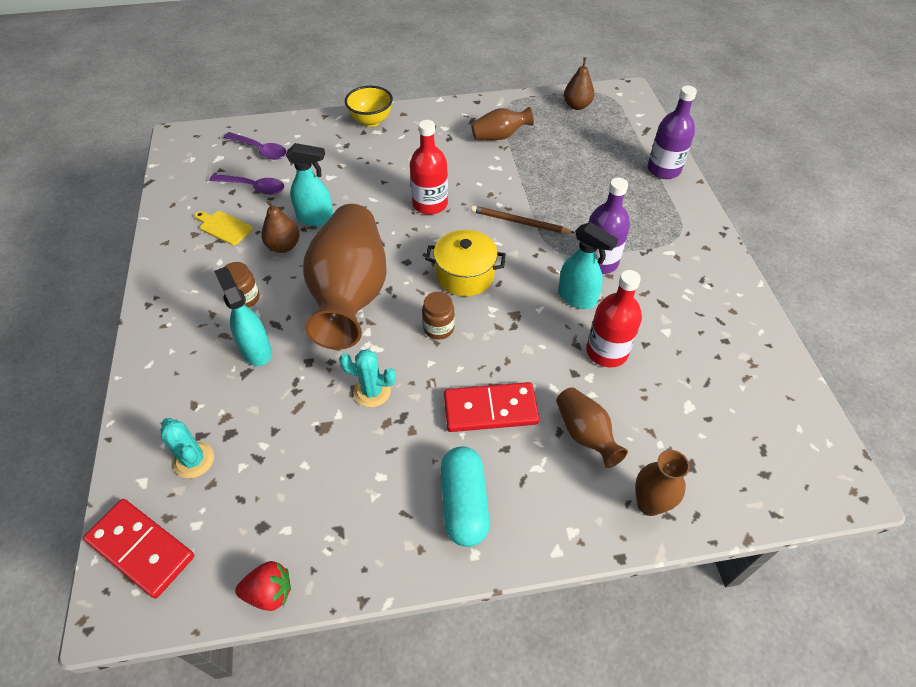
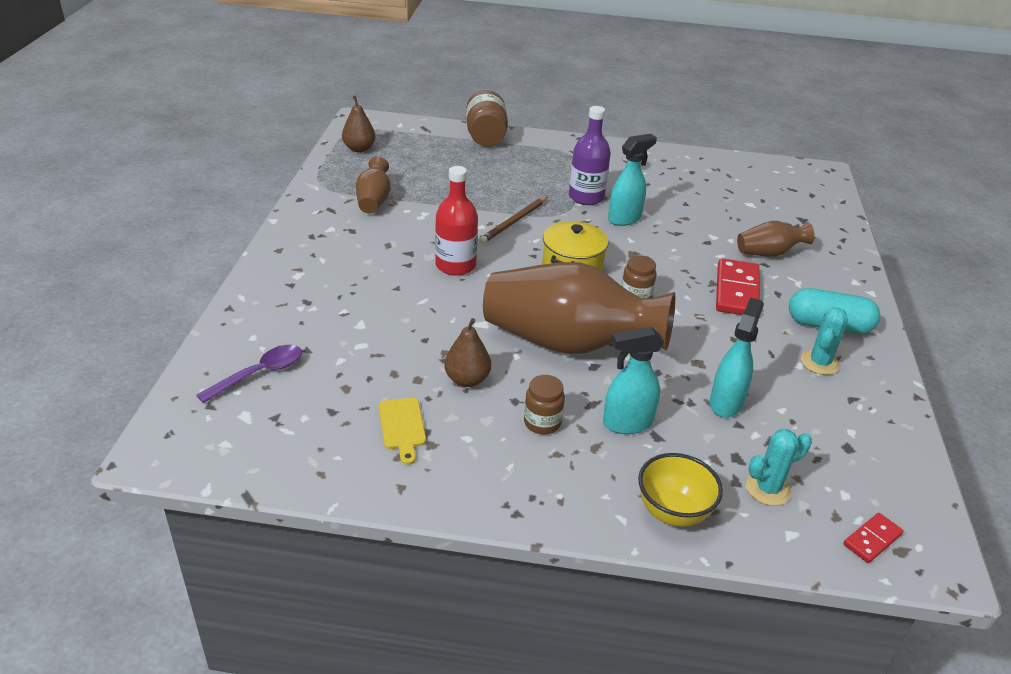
camera: 75 degrees left, 15 degrees down
red domino [83,499,194,598] -> red domino [843,513,904,563], size x0.54
yellow cutting board [194,211,253,245] -> yellow cutting board turned 60 degrees counterclockwise [379,398,426,465]
purple spoon [209,174,285,195] -> none
red strawberry [235,561,291,611] -> none
turquoise spray bottle [286,143,333,226] -> turquoise spray bottle moved to [710,297,764,418]
turquoise cactus [339,349,396,407] -> turquoise cactus moved to [801,307,848,375]
yellow bowl [345,86,393,127] -> yellow bowl moved to [638,453,723,527]
red bottle [586,270,642,367] -> none
brown vase [635,450,690,516] -> none
purple bottle [648,86,697,179] -> brown jar [466,90,508,147]

